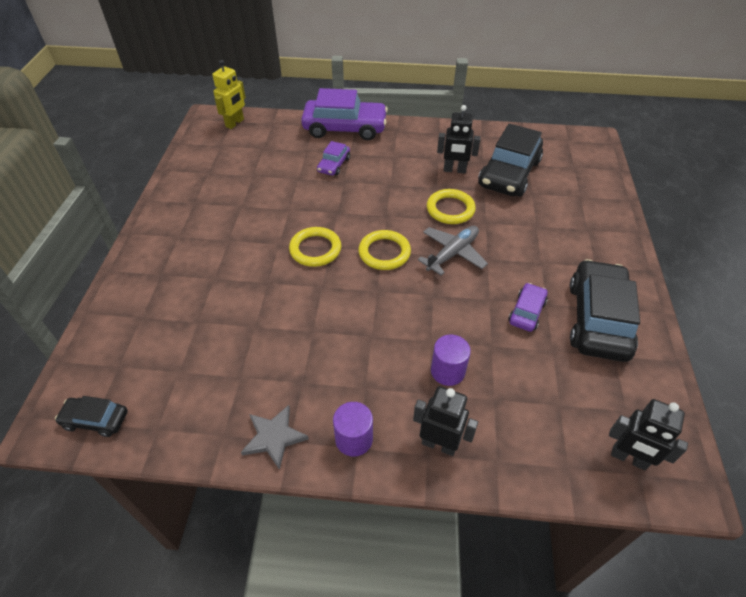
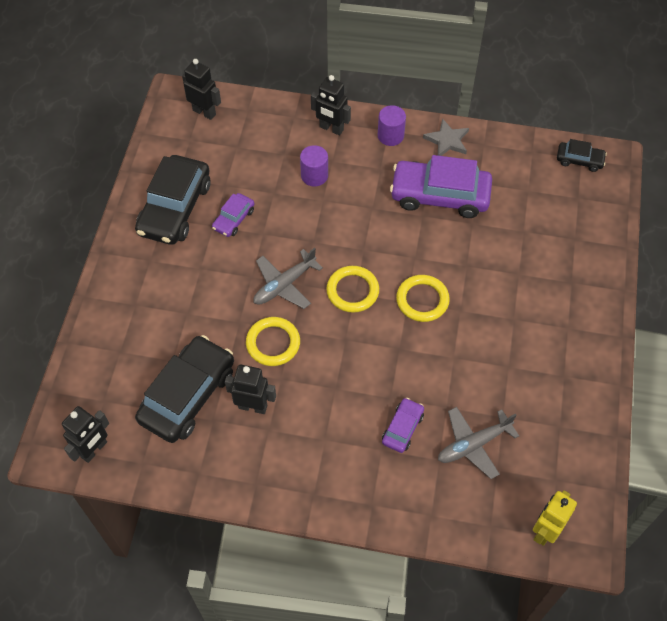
camera: 175 degrees left, 10 degrees up
purple car [301,88,388,140] -> purple car moved to [390,155,492,218]
none -> black robot [62,406,109,463]
none -> grey plane [438,407,519,479]

